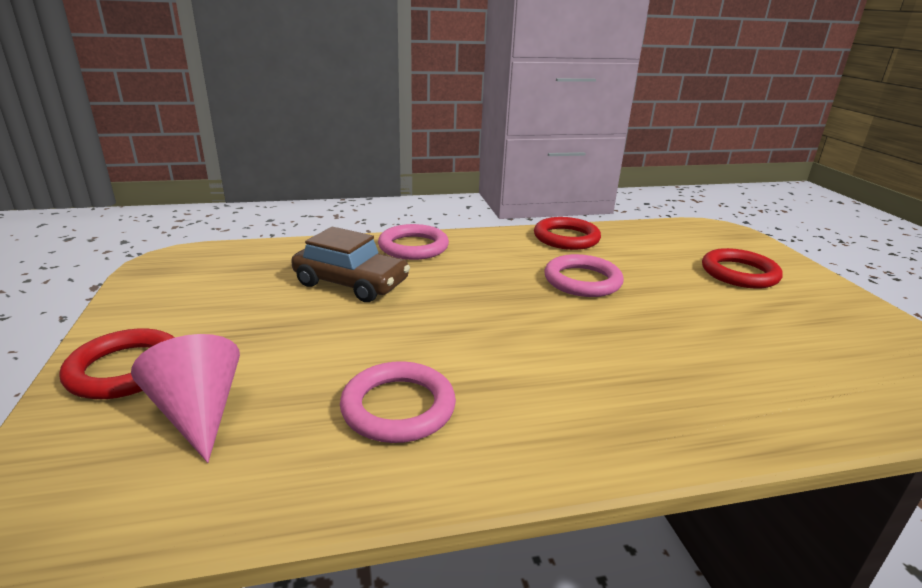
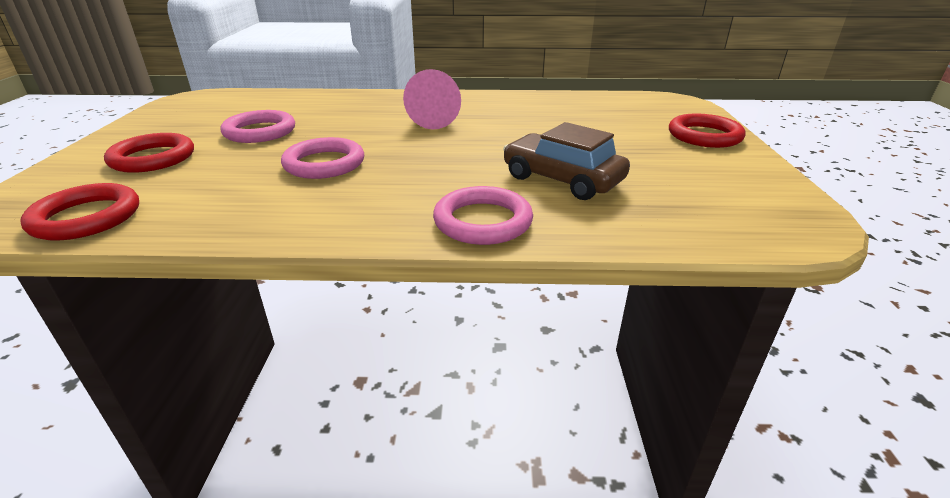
camera: 165 degrees left, 5 degrees up
pink cone [131,334,240,463] -> pink cone moved to [403,69,461,129]
pink ring [340,361,456,443] -> pink ring moved to [221,110,295,143]
red ring [534,217,601,250] -> red ring moved to [20,183,139,241]

